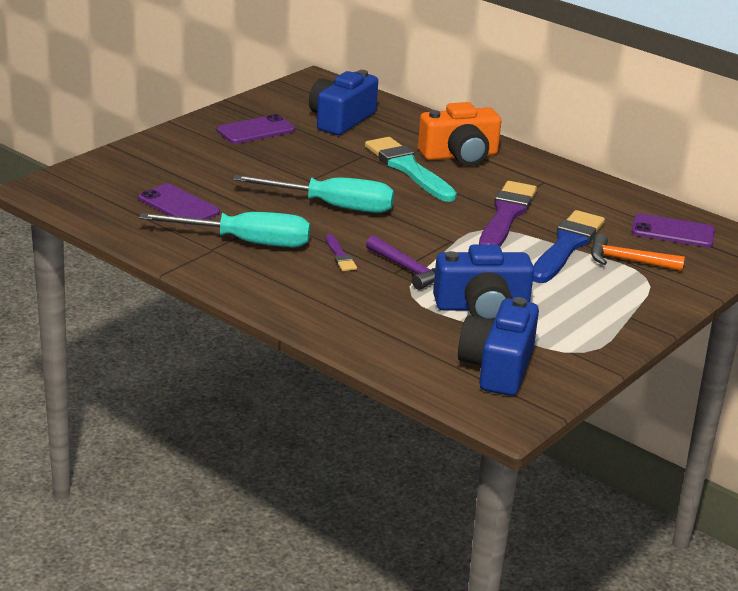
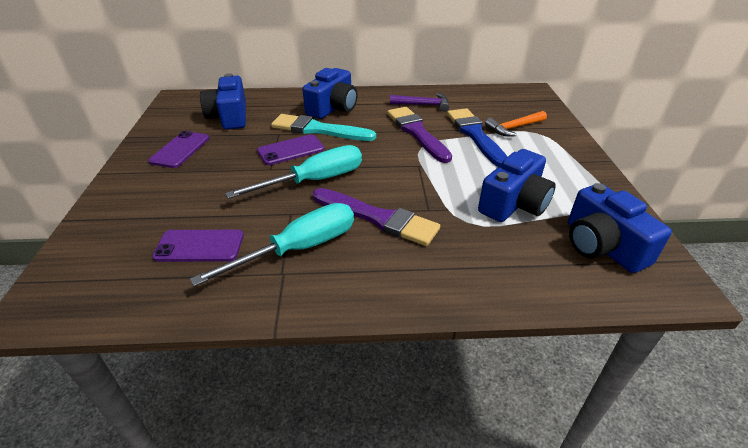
camera: 40 degrees left, 10 degrees up
purple brush [326,234,357,271] -> purple brush [313,188,440,246], size x2.17
purple hammer [366,235,435,290] -> purple hammer moved to [390,93,449,112]
orange camera [418,102,501,166] -> blue camera [302,68,358,119]
purple phone [632,214,715,247] -> purple phone moved to [257,134,324,165]

